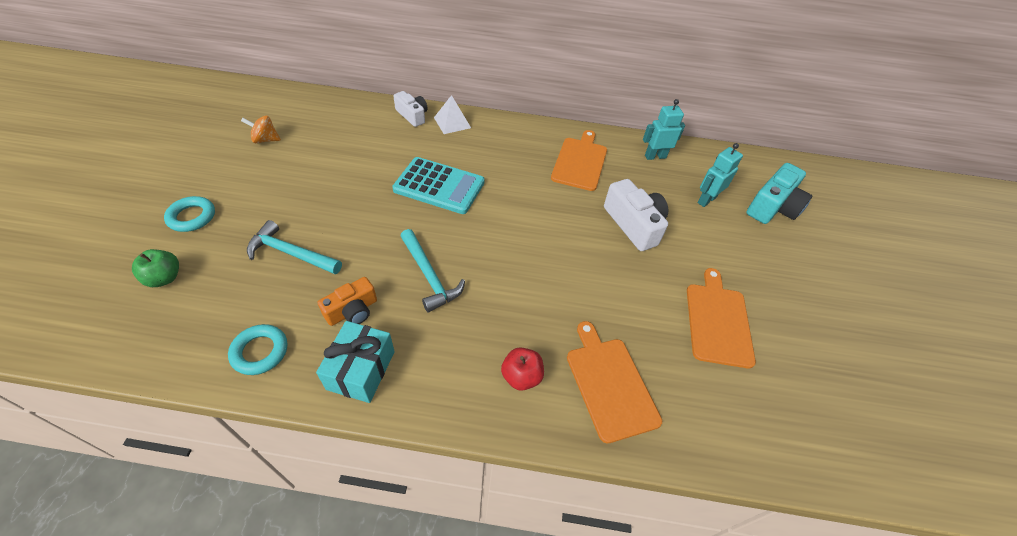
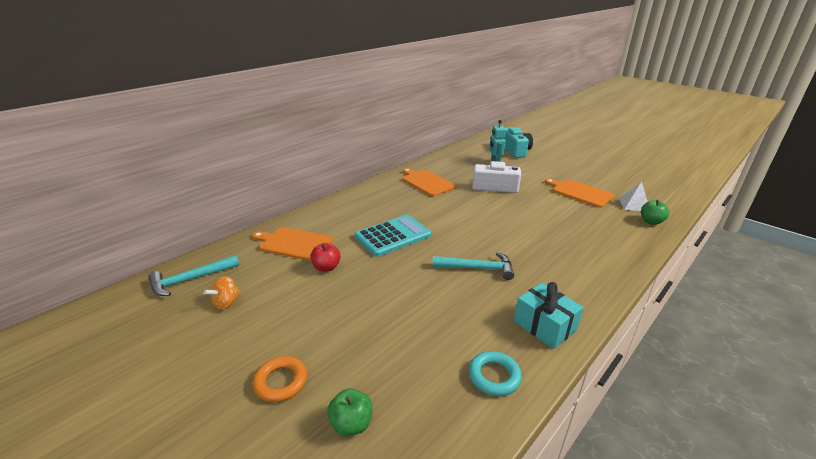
camera: 50 degrees left, 20 degrees down
turquoise ring [164,196,215,232] -> orange ring [253,356,307,402]
turquoise hammer [247,220,342,274] -> turquoise hammer moved to [148,255,239,296]
orange camera [318,277,377,326] -> none
white camera [393,91,427,127] -> none
white pyramid [434,95,471,134] -> white pyramid moved to [619,181,648,211]
red apple [501,348,544,391] -> red apple moved to [310,243,341,272]
orange cutting board [567,321,662,443] -> orange cutting board moved to [252,227,333,261]
turquoise robot [643,99,685,160] -> none
none -> green apple [641,200,670,225]

